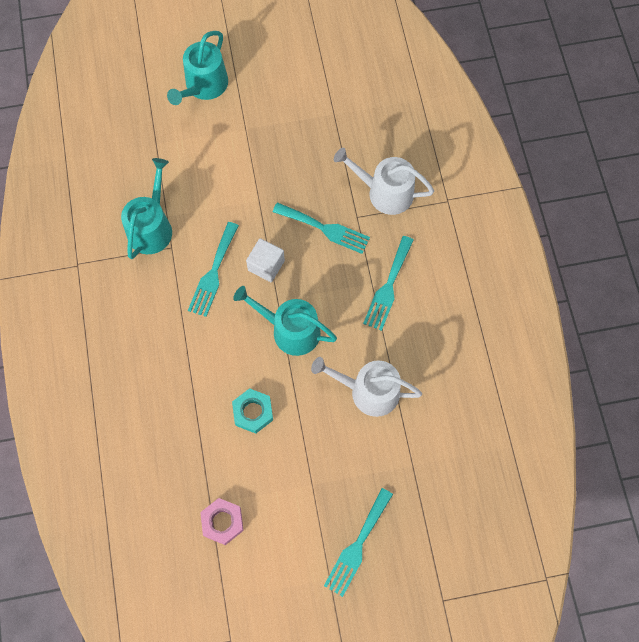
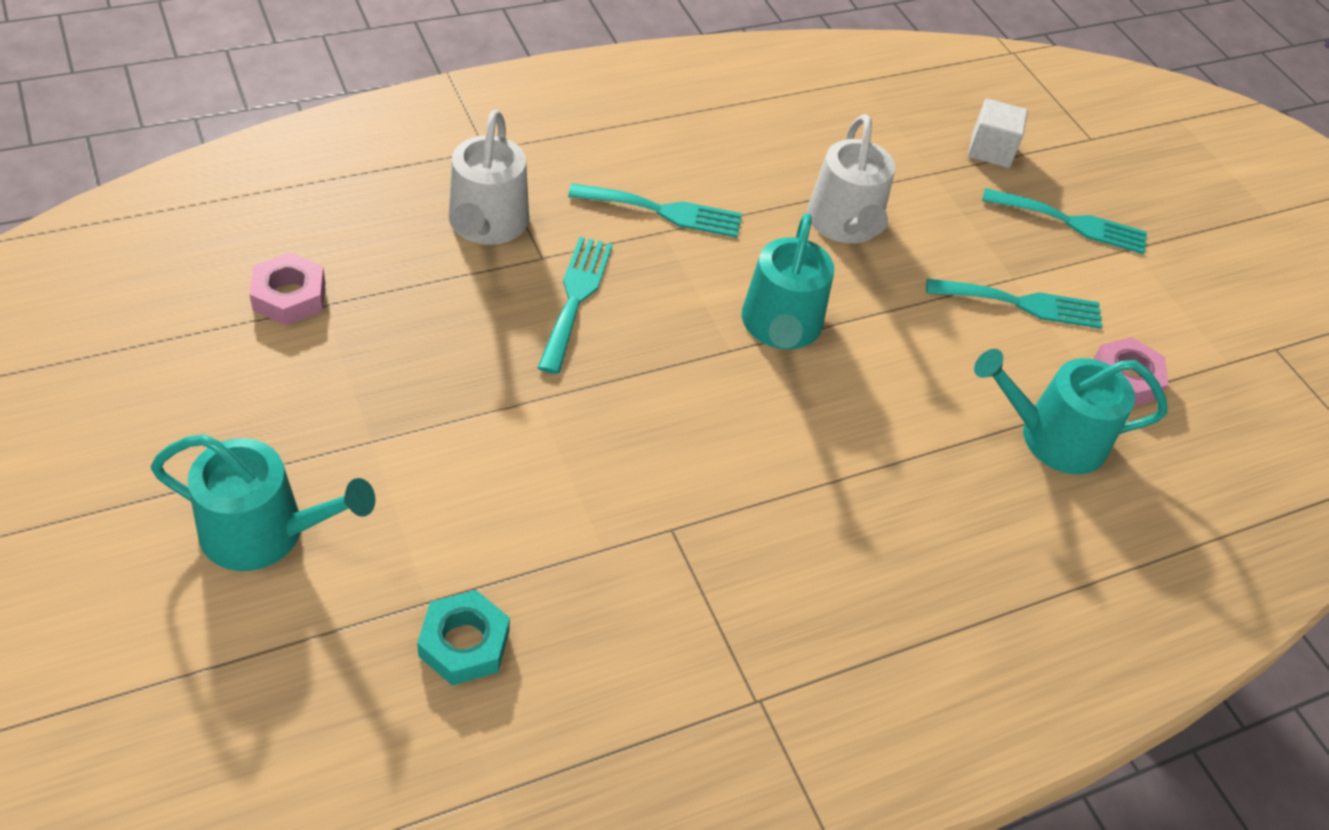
camera: 110 degrees left, 20 degrees down
turquoise watering can [121,158,172,259] -> turquoise watering can moved to [974,349,1168,475]
turquoise fork [188,222,239,317] -> turquoise fork moved to [926,278,1103,329]
turquoise nut [232,388,273,434] -> turquoise nut moved to [417,590,510,686]
white cube [246,238,285,282] -> white cube moved to [968,99,1028,168]
none -> pink nut [249,252,325,326]

